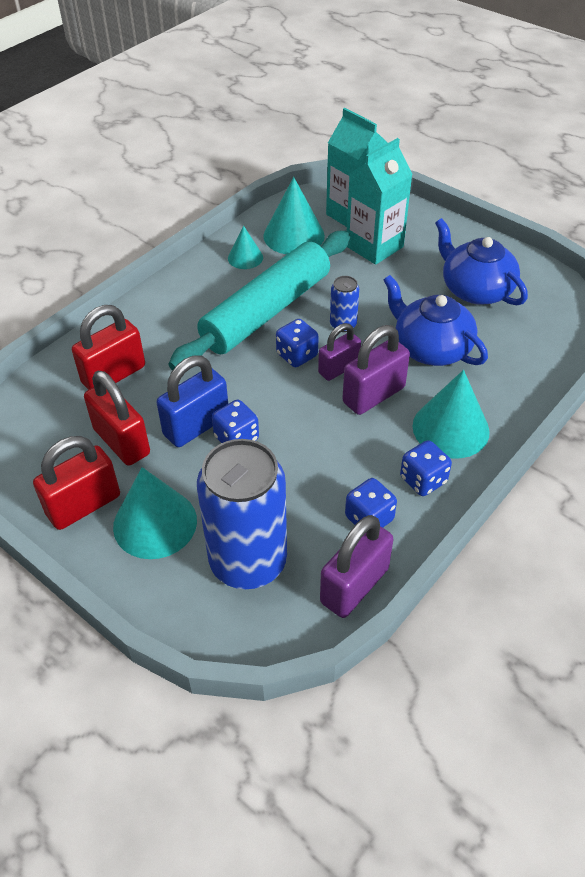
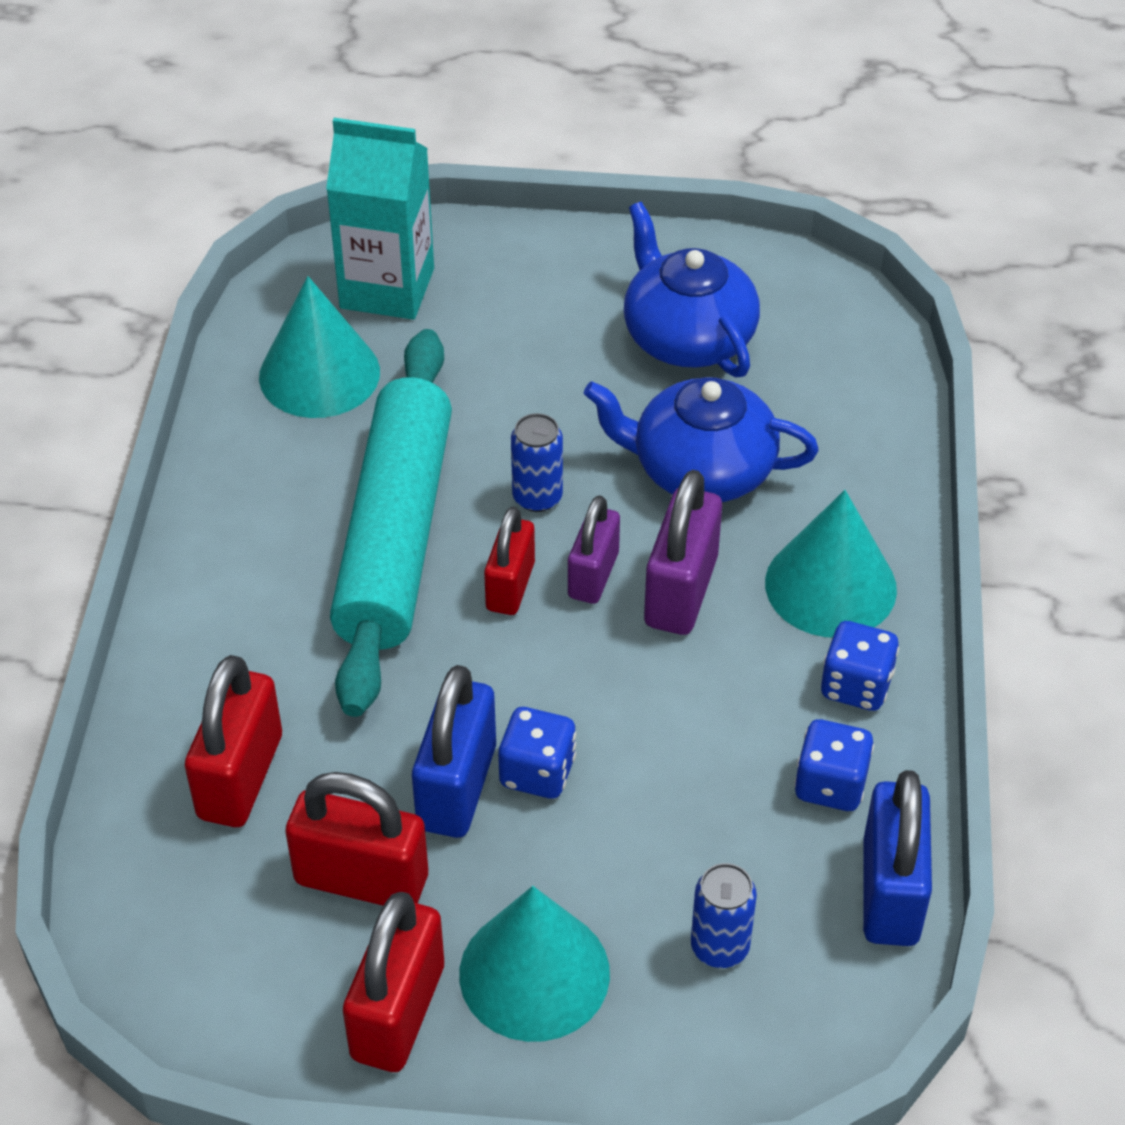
camera: 35 degrees left, 0 degrees up
blue can [197,439,287,589] -> blue can [691,863,757,968], size x0.44
turquoise cone [228,225,263,269] -> none
blue dice [276,319,319,367] -> red padlock [484,506,535,615]
purple padlock [320,515,393,618] -> blue padlock [863,770,932,946]
turquoise carton [347,138,413,265] -> none
blue teapot [435,218,528,306] -> blue teapot turned 45 degrees clockwise [624,202,760,378]

